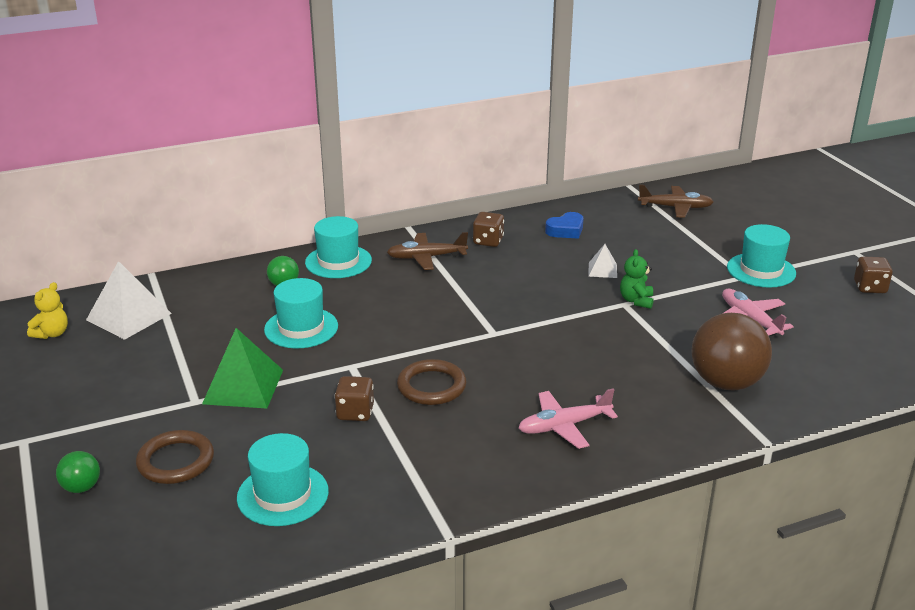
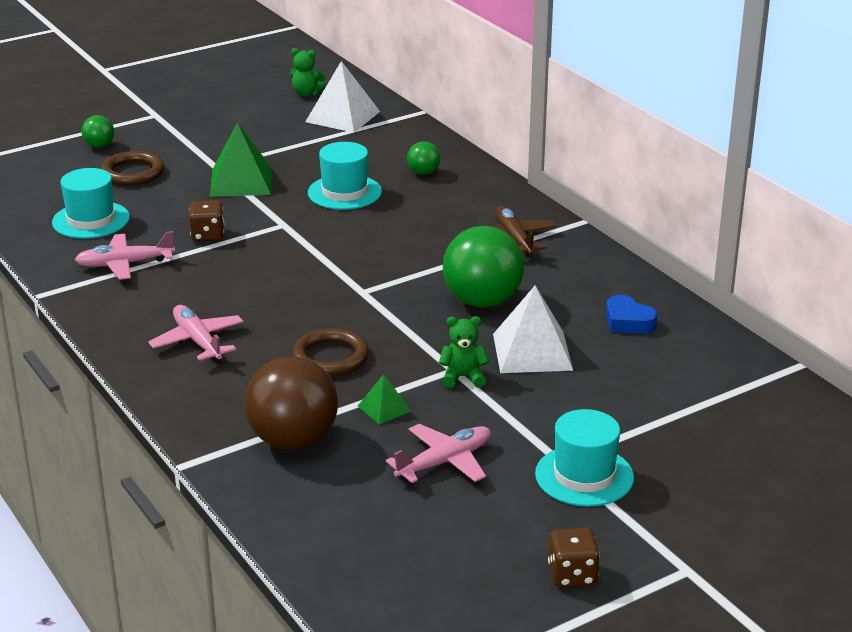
camera: 80 degrees right, 0 degrees up
yellow teddy bear [27,282,68,339] -> green teddy bear [290,48,326,96]
turquoise hat [305,216,372,278] -> none
brown ring [397,359,467,405] -> brown ring moved to [292,328,369,376]
brown dice [473,212,504,247] -> none
white pyramid [589,244,617,278] -> white pyramid [493,285,573,373], size x1.95
brown plane [638,184,714,218] -> none
none -> pink plane [75,231,175,280]
none -> green pyramid [358,374,411,424]
none -> green ball [443,226,524,307]

